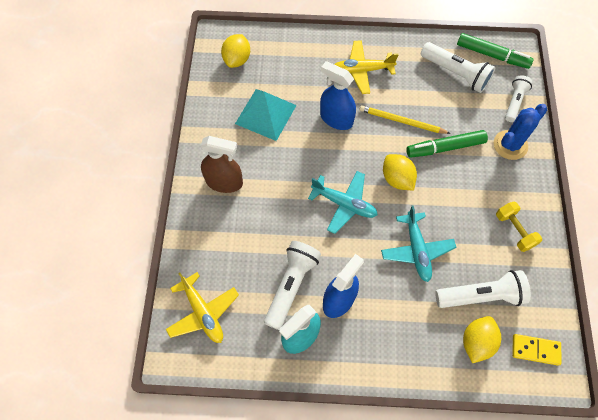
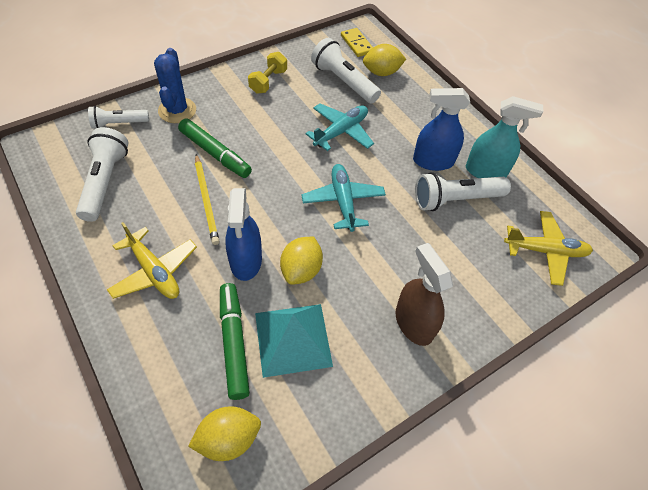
camera: 130 degrees left, 10 degrees down
yellow plane [166,272,239,343] -> yellow plane turned 75 degrees clockwise [504,211,593,286]
yellow lemon [383,154,417,190] -> yellow lemon moved to [280,237,323,285]
green marker [457,33,534,69] -> green marker moved to [220,283,250,400]
blue cactus [494,104,547,160] -> blue cactus turned 75 degrees clockwise [154,48,196,123]

